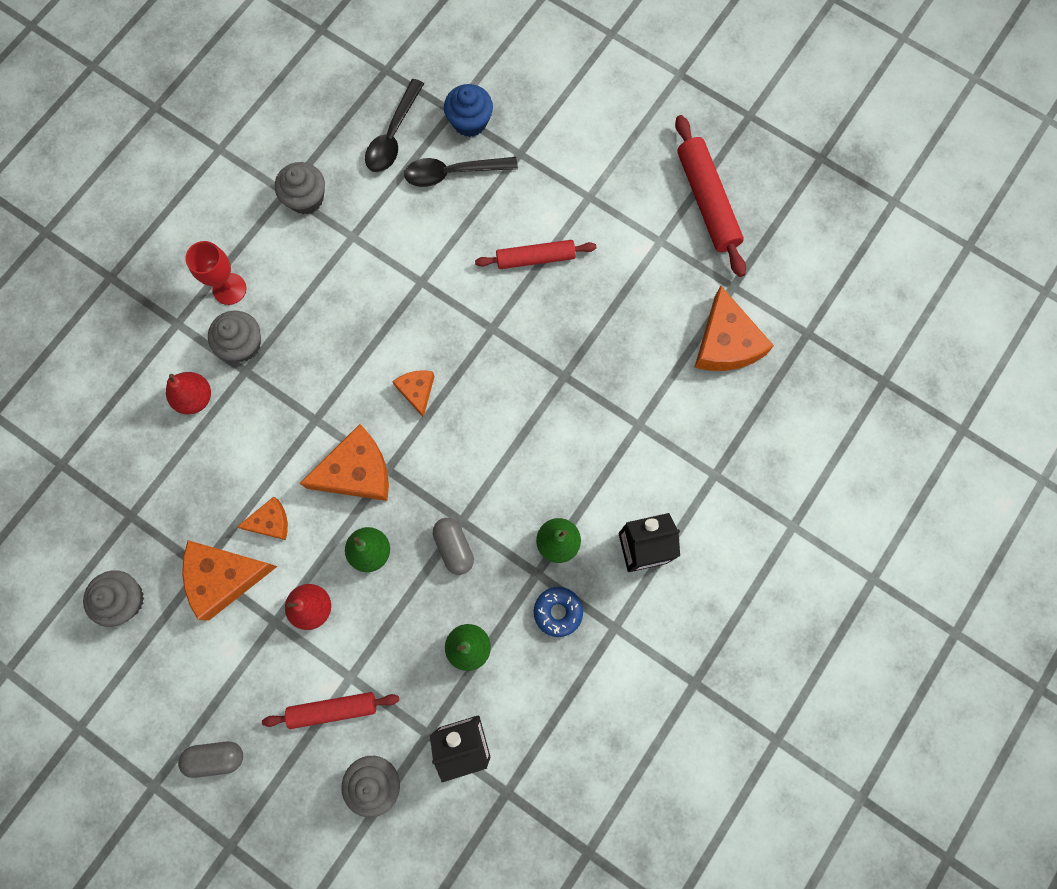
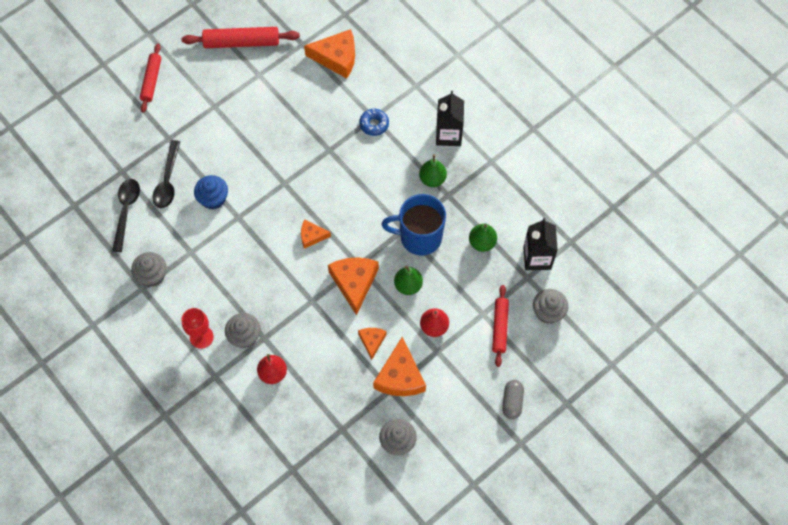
camera: 75 degrees left, 10 degrees down
black spoon [365,79,424,172] -> black spoon turned 120 degrees counterclockwise [112,179,140,252]
grey capsule [433,518,474,575] -> blue mug [382,194,446,256]
blue cupcake [444,84,493,137] -> blue cupcake moved to [194,175,228,210]
red rolling pin [475,240,596,269] -> red rolling pin moved to [140,44,162,113]
blue donut [534,587,583,637] -> blue donut moved to [359,109,389,136]

